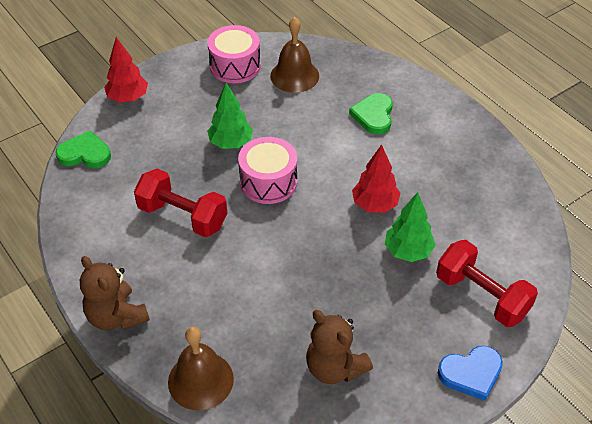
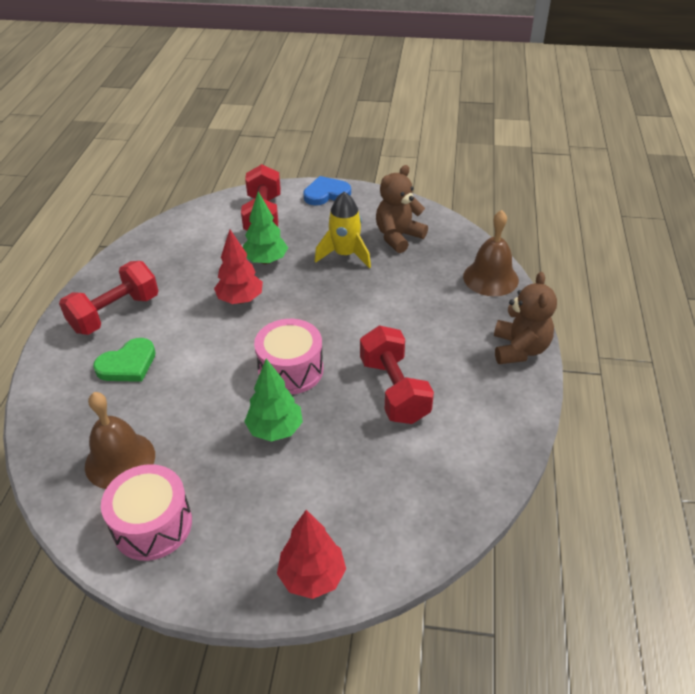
camera: 135 degrees left, 5 degrees down
green heart [56,130,111,168] -> none
brown teddy bear [306,310,373,384] -> brown teddy bear turned 135 degrees counterclockwise [376,165,428,253]
blue heart [438,346,503,401] -> blue heart turned 45 degrees counterclockwise [303,176,351,205]
none -> red dumbbell [59,261,158,335]
none -> yellow rocket [315,192,371,268]

